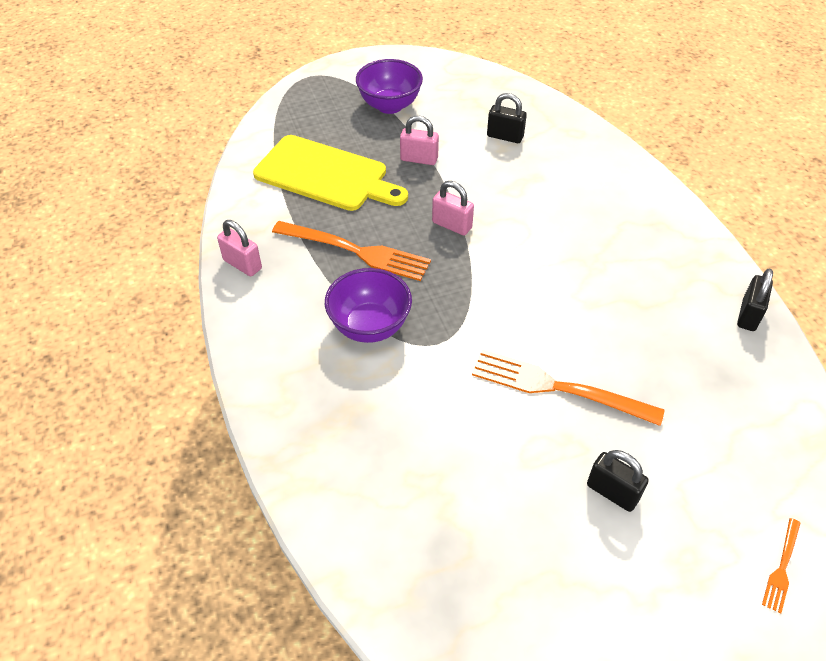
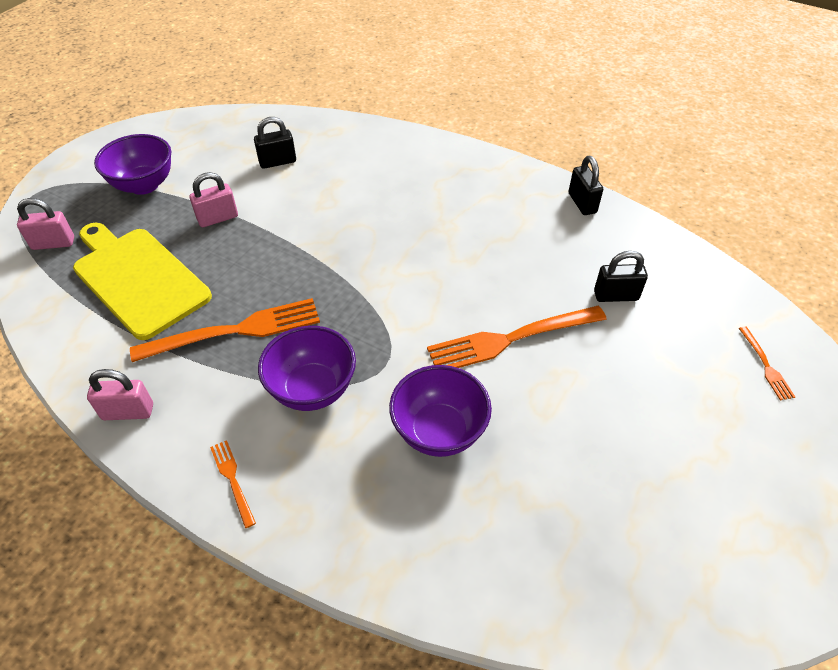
camera: 40 degrees left, 0 degrees up
yellow cutting board [253,135,408,211] -> yellow cutting board turned 120 degrees counterclockwise [73,223,212,340]
pink padlock [432,181,474,235] -> pink padlock moved to [17,198,74,250]
black padlock [587,450,649,512] -> black padlock moved to [594,251,648,302]
none -> orange fork [210,440,256,528]
none -> purple bowl [389,365,492,457]

